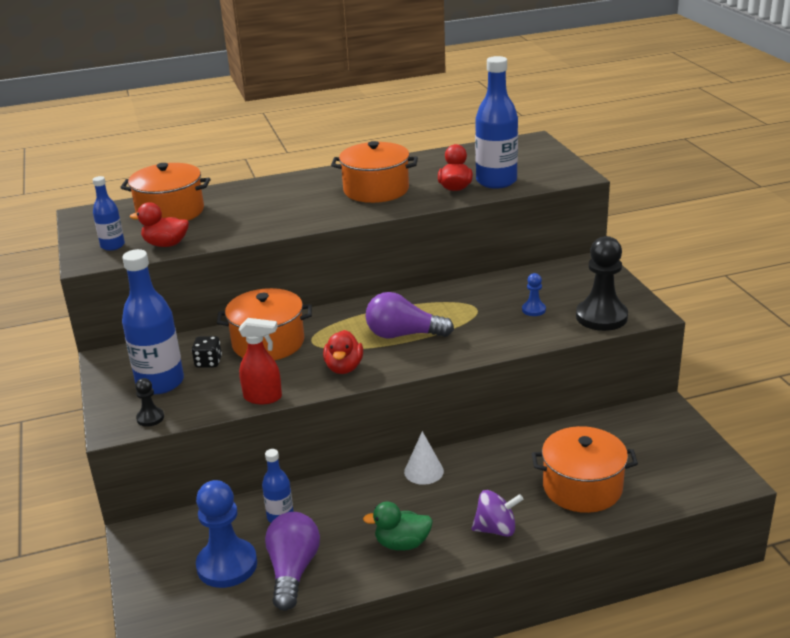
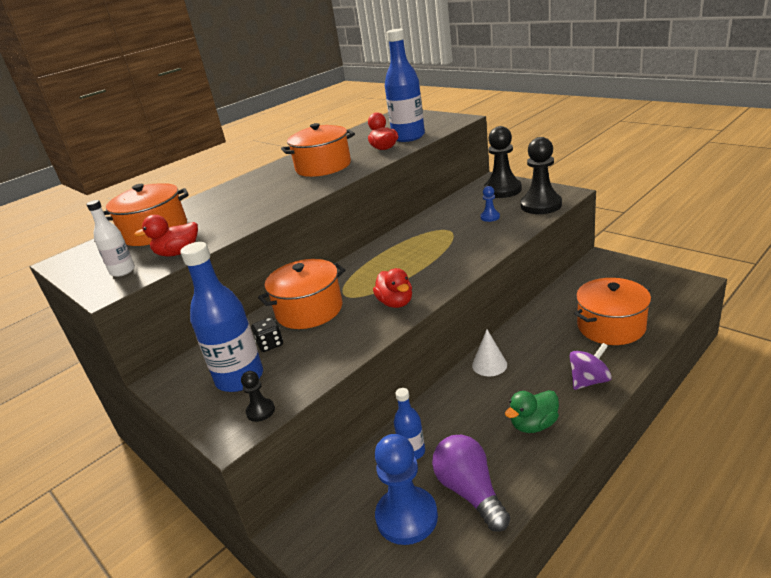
camera: 25 degrees left, 0 degrees up
blue bottle [93,176,125,251] -> white bottle [87,200,135,277]
red spray bottle [239,318,282,404] -> none
purple light bulb [366,292,454,338] -> none
none -> black pawn [484,126,522,198]

